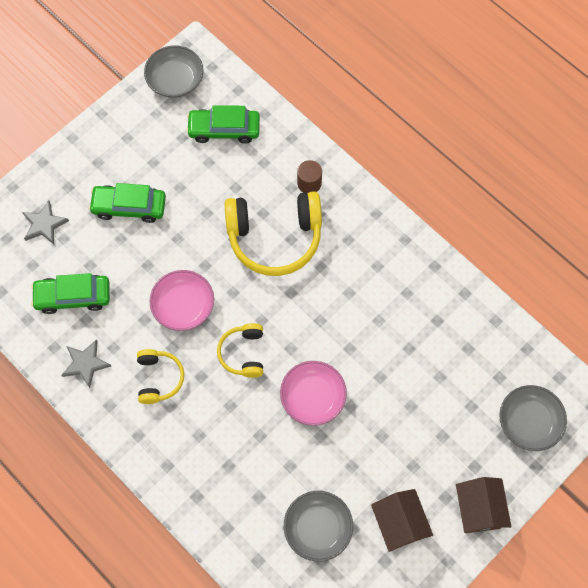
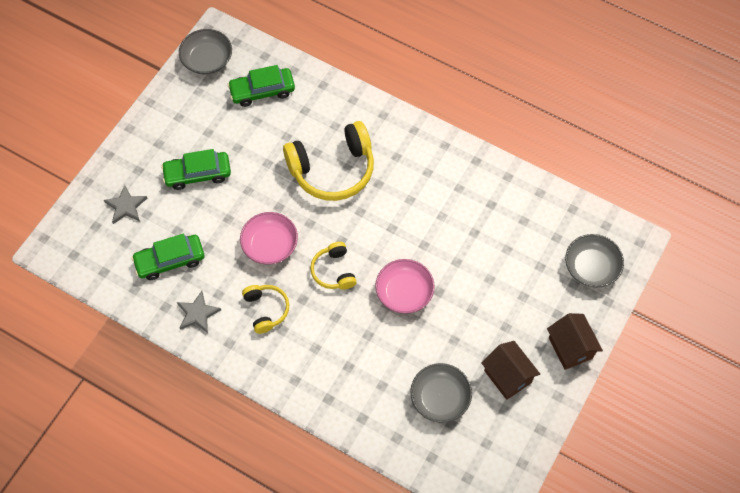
camera: 15 degrees left, 5 degrees down
brown cylinder [297,160,322,193] -> none

